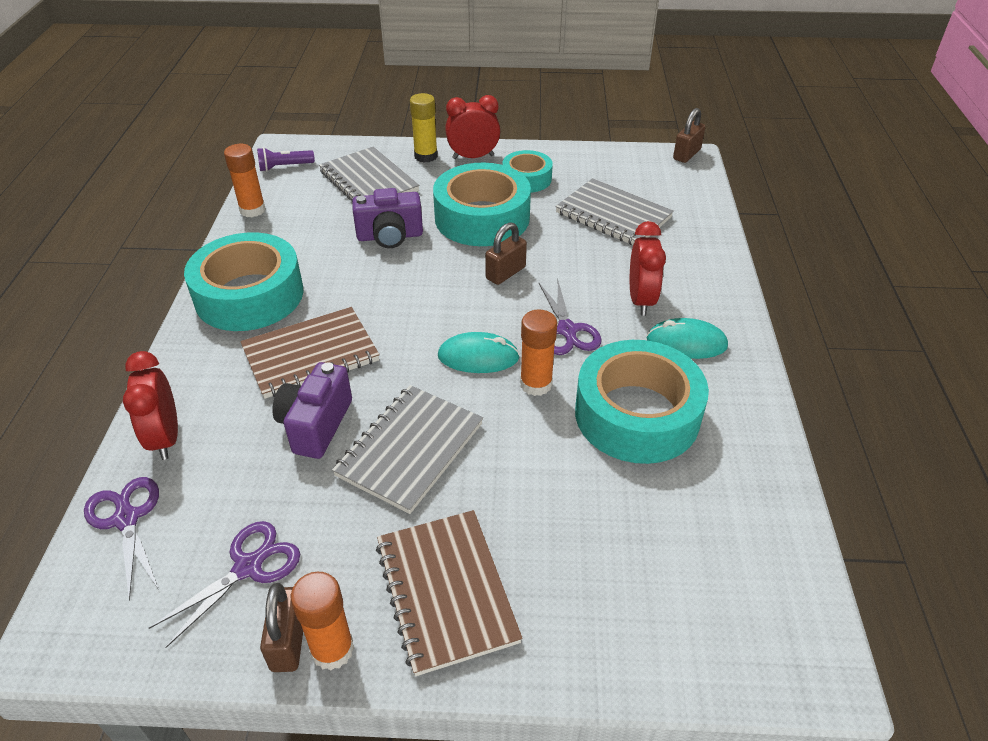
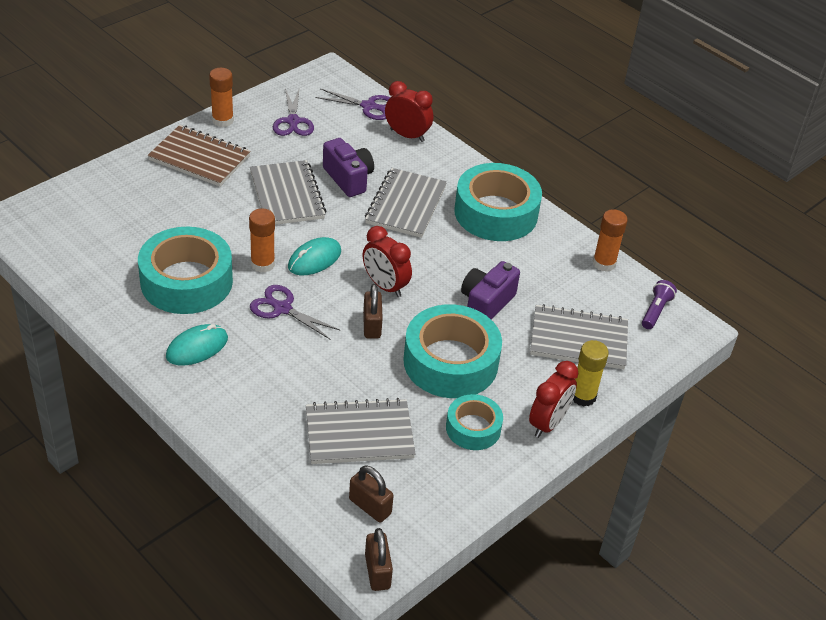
camera: 130 degrees right, 0 degrees up
brown notebook [240,307,380,399] -> grey notebook [365,168,447,238]
brown padlock [260,583,303,672] -> brown padlock moved to [349,465,394,522]
red clock [630,221,666,316] -> red clock moved to [363,226,412,298]

